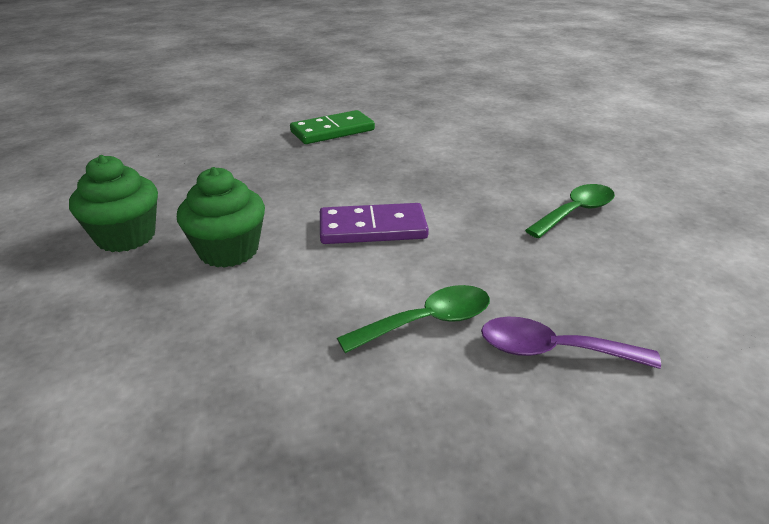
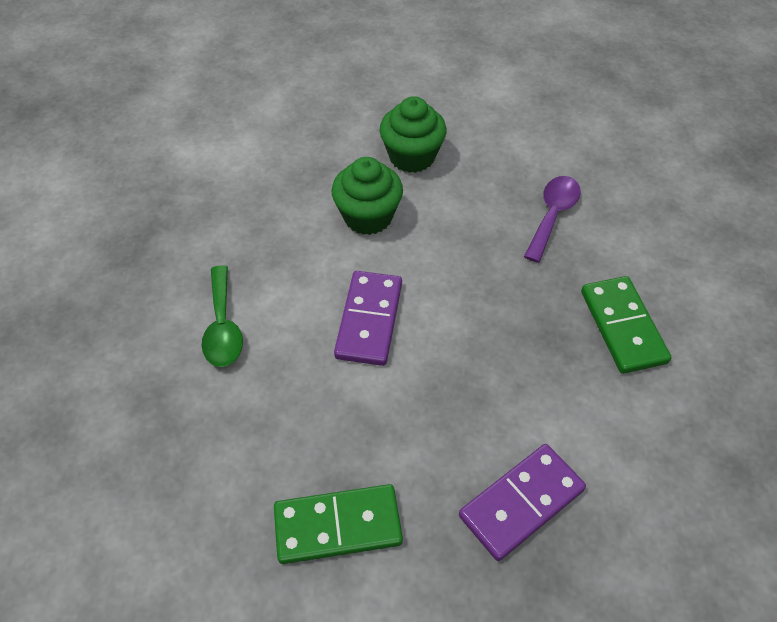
camera: 105 degrees right, 20 degrees up
purple spoon [481,317,661,369] -> purple spoon moved to [524,176,581,263]
green spoon [525,184,615,238] -> green domino [274,484,403,564]
none -> purple domino [459,444,586,561]

